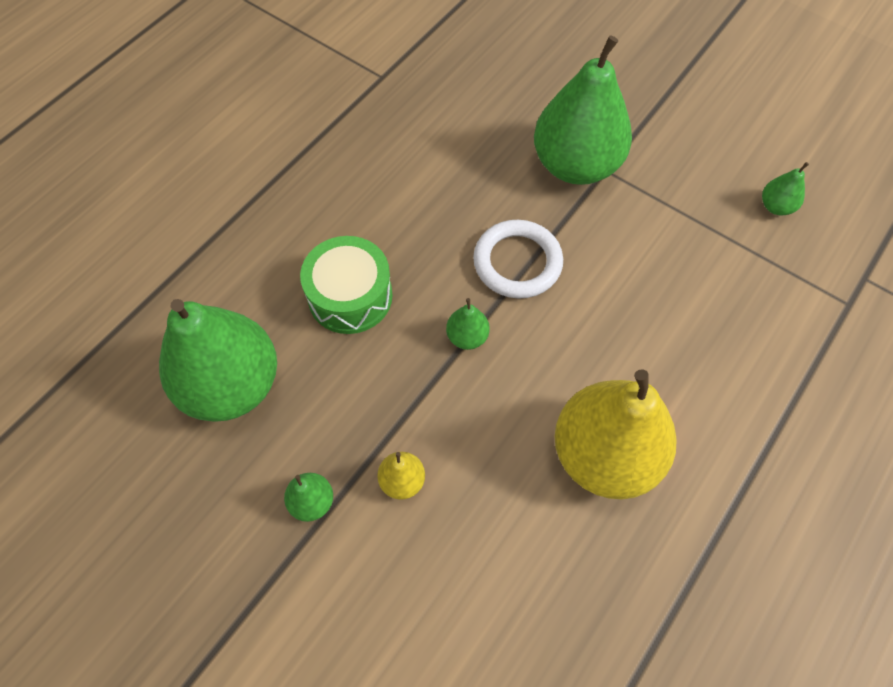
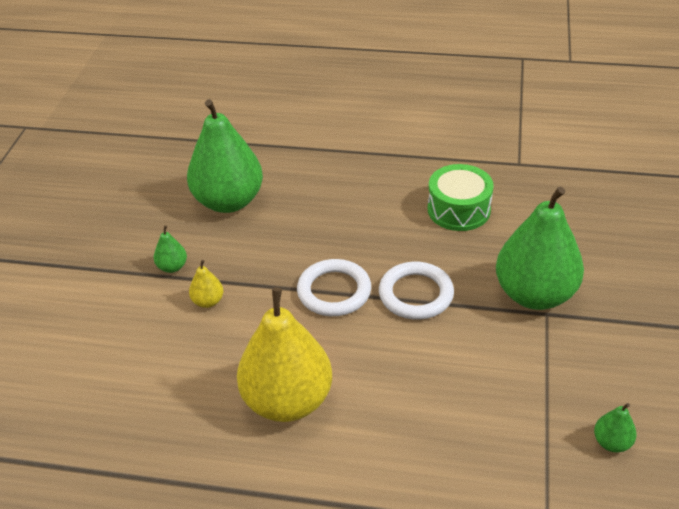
camera: 65 degrees right, 20 degrees down
green drum [300,236,393,334] -> green drum moved to [428,164,494,231]
green pear [446,298,490,350] -> white ring [297,259,371,316]

